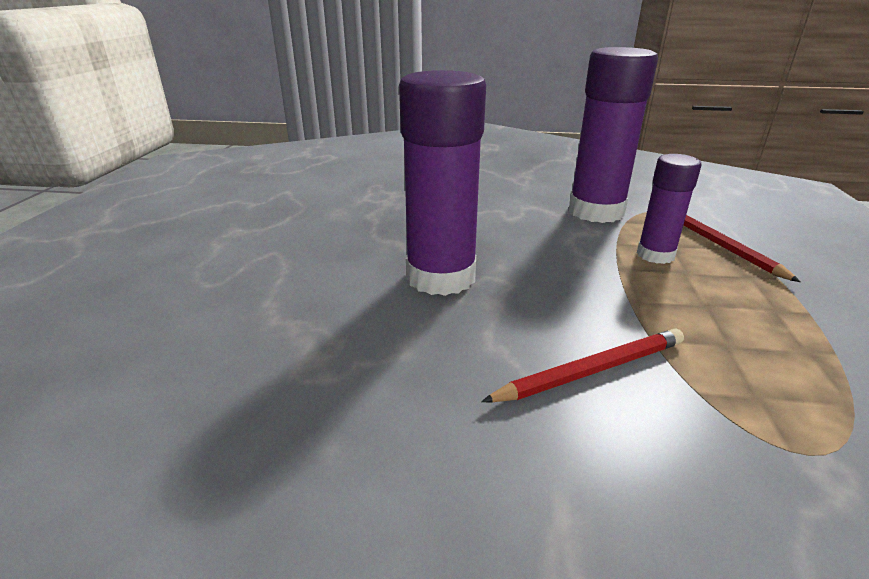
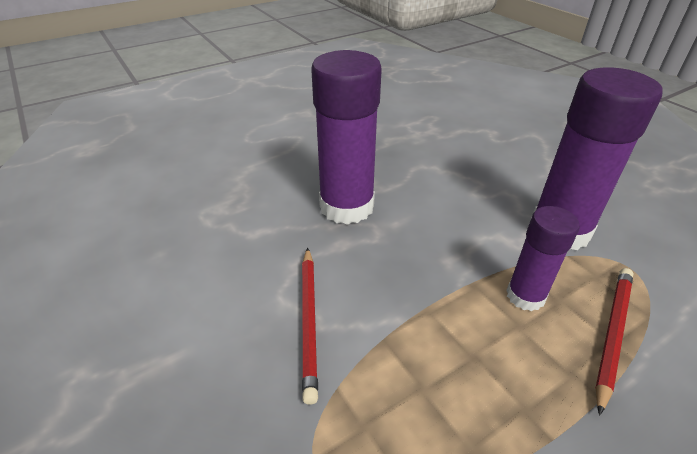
camera: 50 degrees right, 10 degrees up
red pencil [481,328,684,403] -> red pencil turned 60 degrees clockwise [302,248,318,405]

